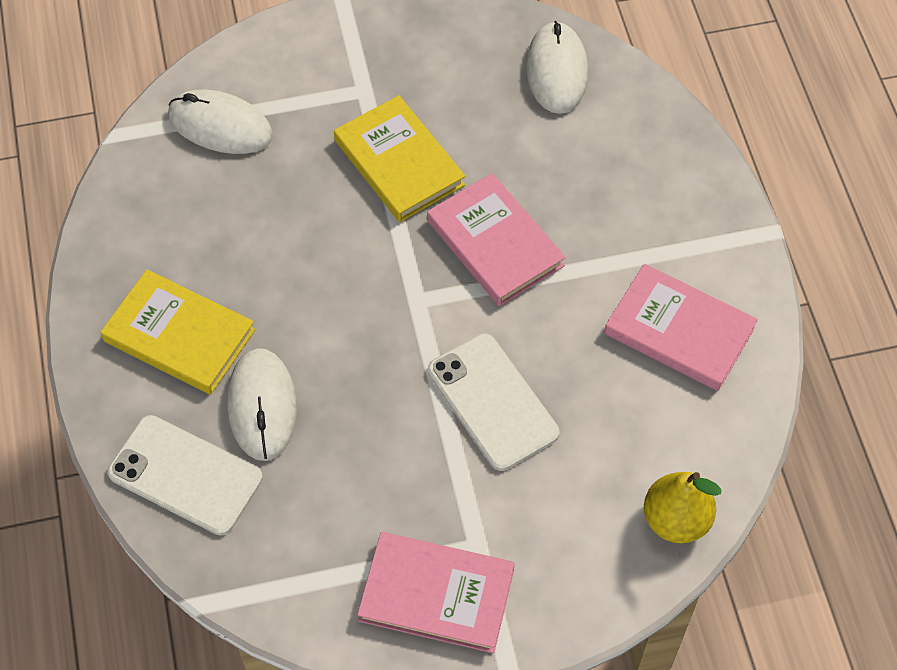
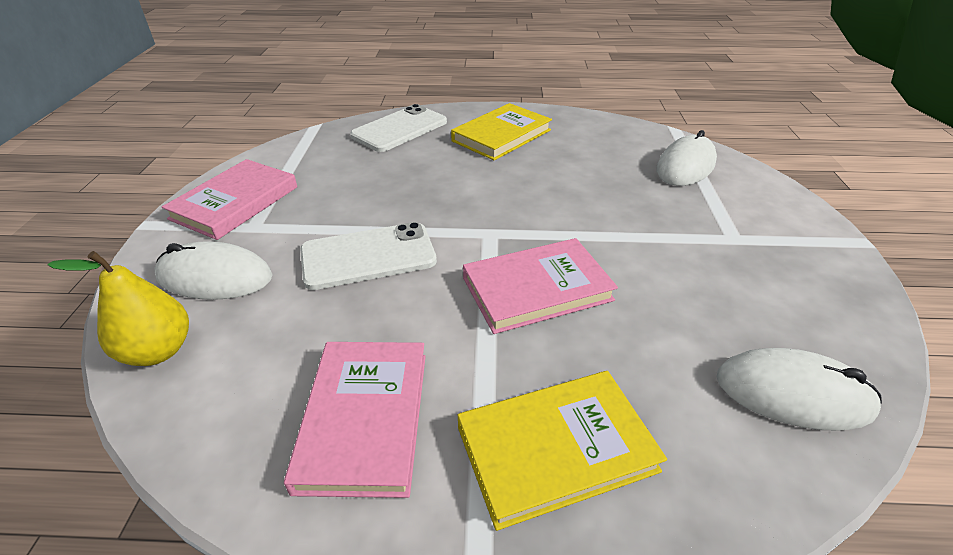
camera: 105 degrees right, 20 degrees down
white mouse [227,348,297,461] -> white mouse moved to [154,241,273,300]
yellow book [334,95,465,222] -> yellow book moved to [458,371,667,531]
pink book [604,264,758,391] -> pink book turned 45 degrees counterclockwise [284,342,426,498]

